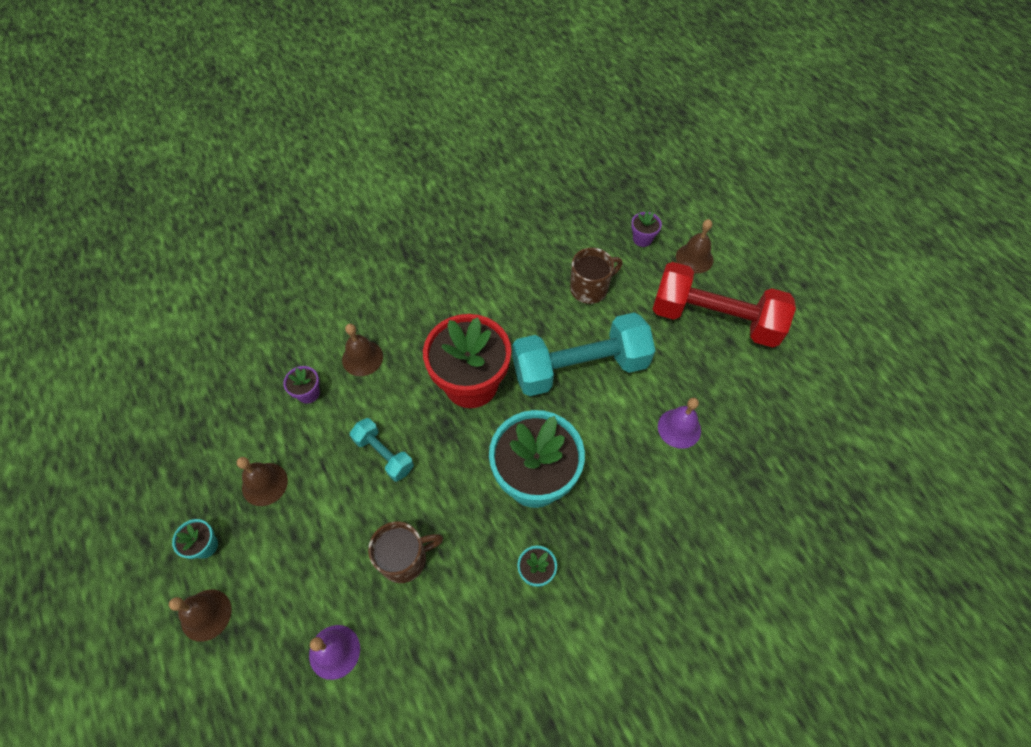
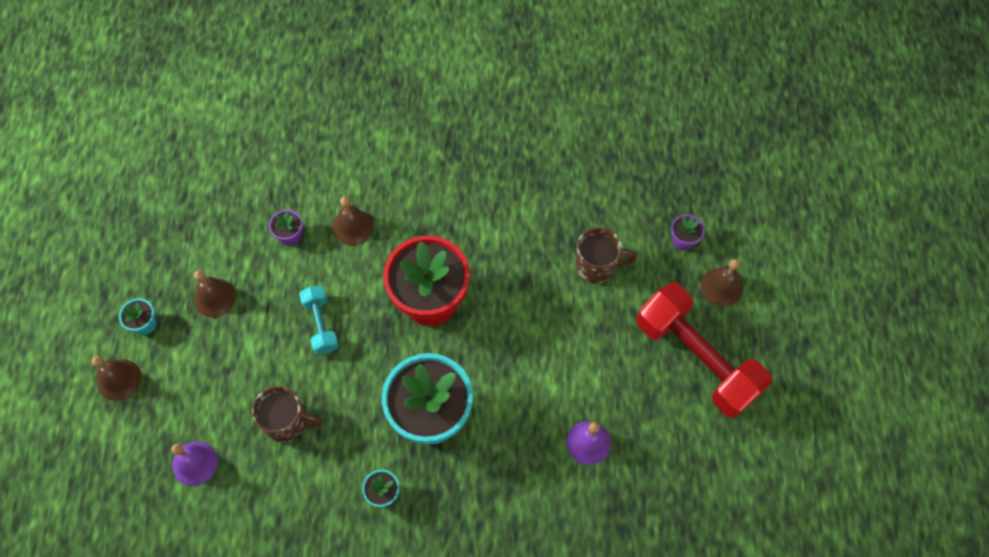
camera: 30 degrees right, 5 degrees up
turquoise dumbbell [512,313,655,396] -> none

